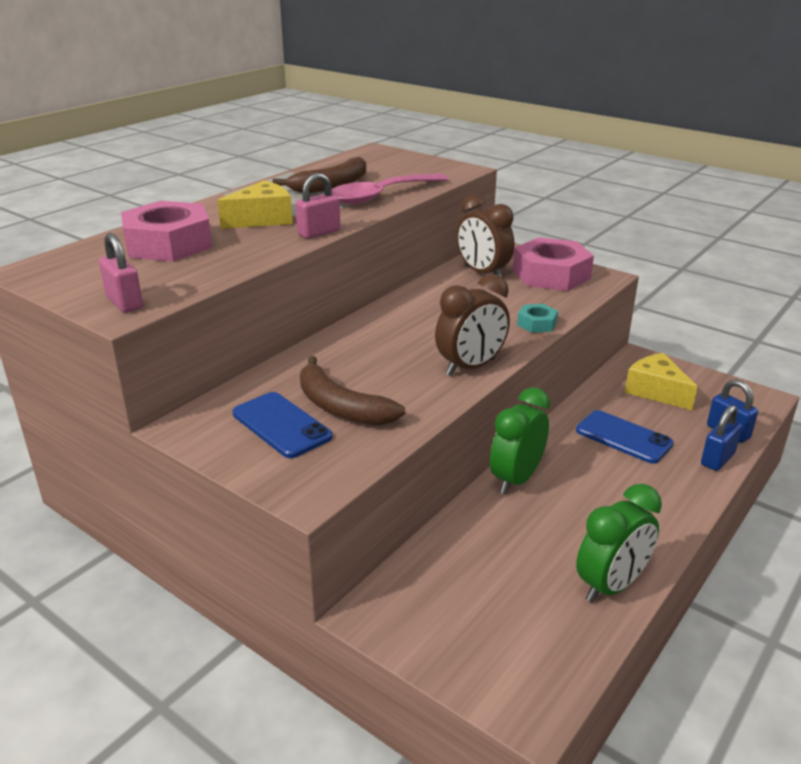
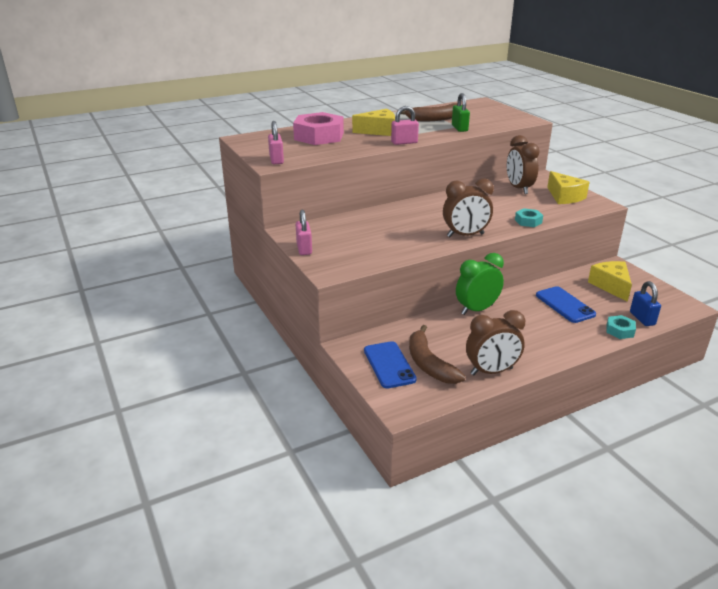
camera: 25 degrees right, 0 degrees up
blue phone [233,392,333,458] -> blue phone moved to [364,341,417,388]
brown banana [300,356,405,425] -> brown banana moved to [409,325,466,384]
pink spoon [331,173,448,204] -> green padlock [452,93,470,132]
pink nut [513,237,594,291] -> yellow cheese [547,171,589,204]
green clock [576,484,662,603] -> brown clock [466,310,525,375]
blue padlock [701,405,742,471] -> turquoise nut [606,315,636,339]
none -> pink padlock [296,209,312,255]

